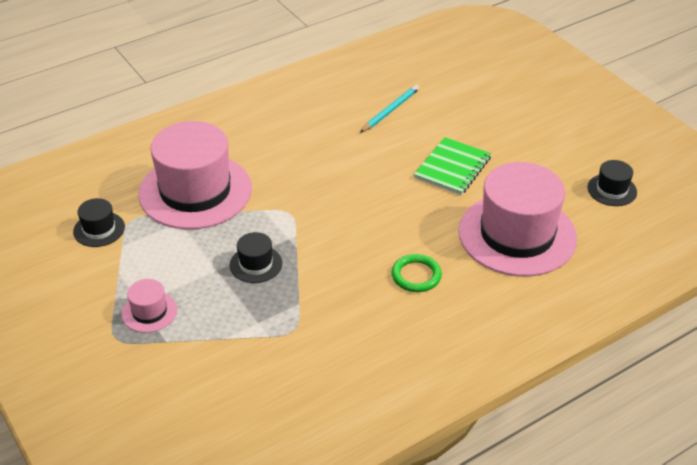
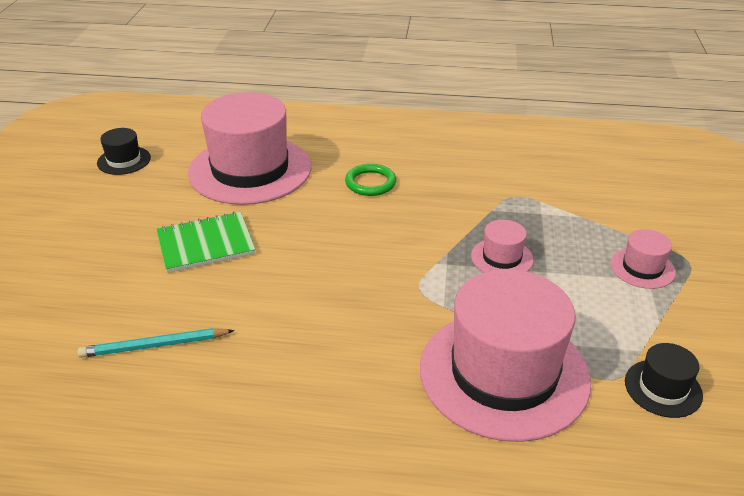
camera: 140 degrees left, 5 degrees down
black hat [230,232,282,283] -> pink hat [471,220,534,272]

